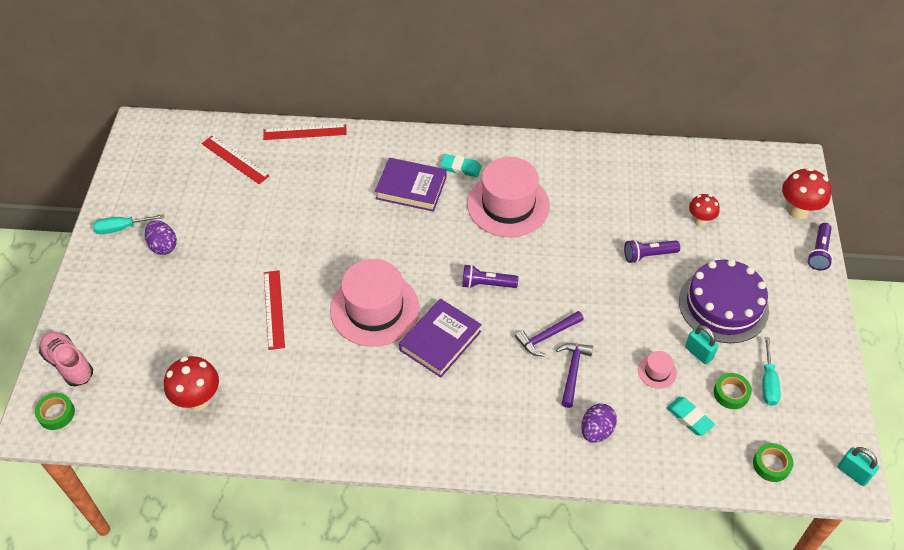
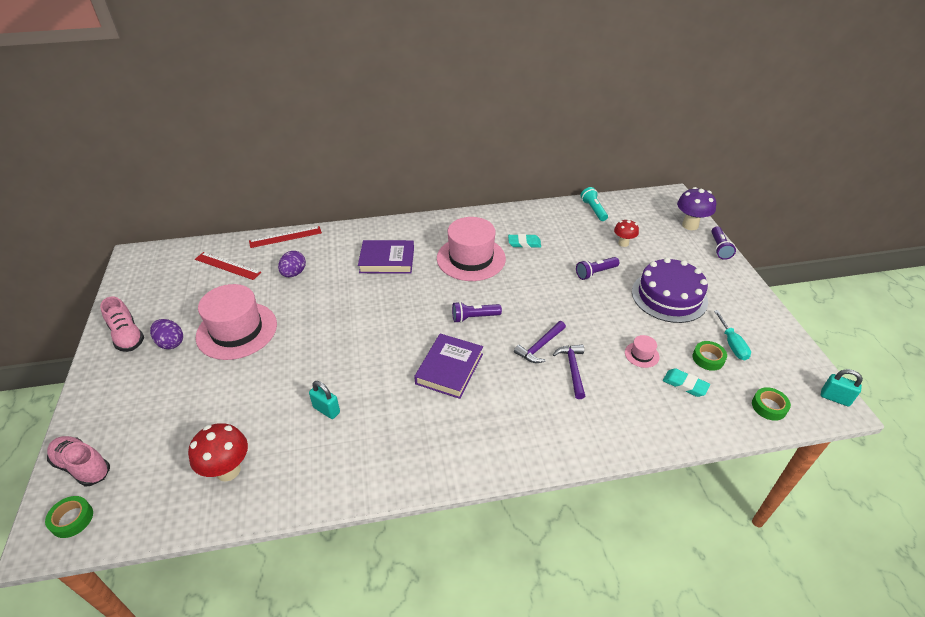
camera: 15 degrees left, 10 degrees down
turquoise screwdriver [93,214,164,234] -> pink shoe [100,297,144,352]
red ruler [264,270,285,350] -> none
pink hat [330,259,419,347] -> pink hat moved to [195,284,277,360]
turquoise eraser [440,154,481,177] -> turquoise eraser moved to [508,234,541,248]
purple egg [581,404,617,443] -> purple egg moved to [278,251,306,277]
turquoise padlock [685,325,719,365] -> turquoise padlock moved to [309,381,340,419]
red mushroom [782,168,831,220] -> purple mushroom [677,187,716,230]
none -> turquoise flashlight [581,187,608,221]

